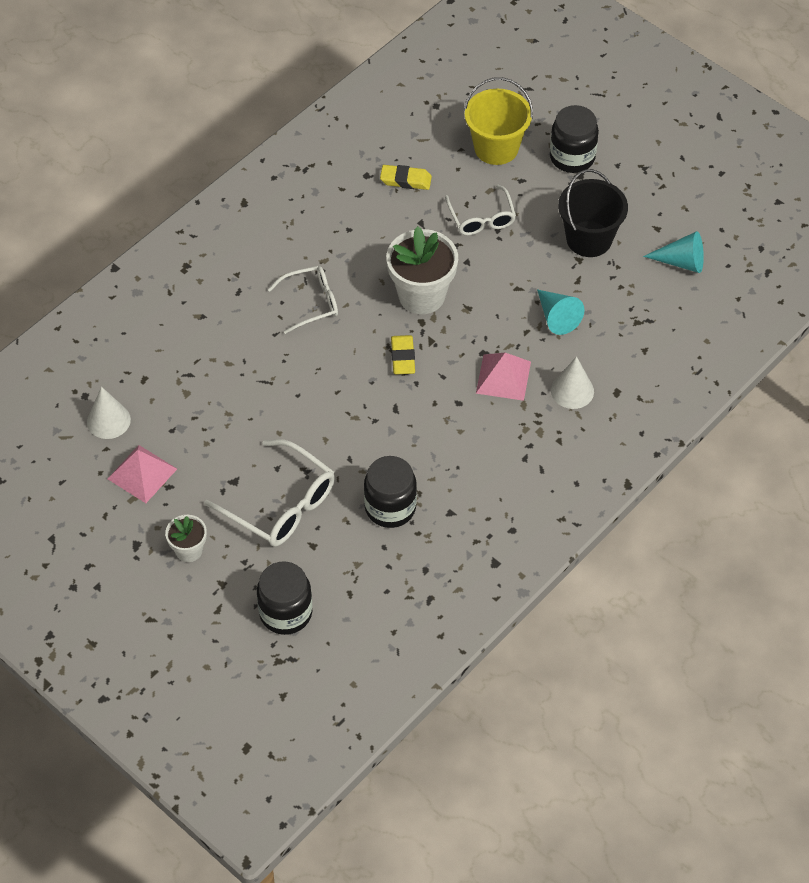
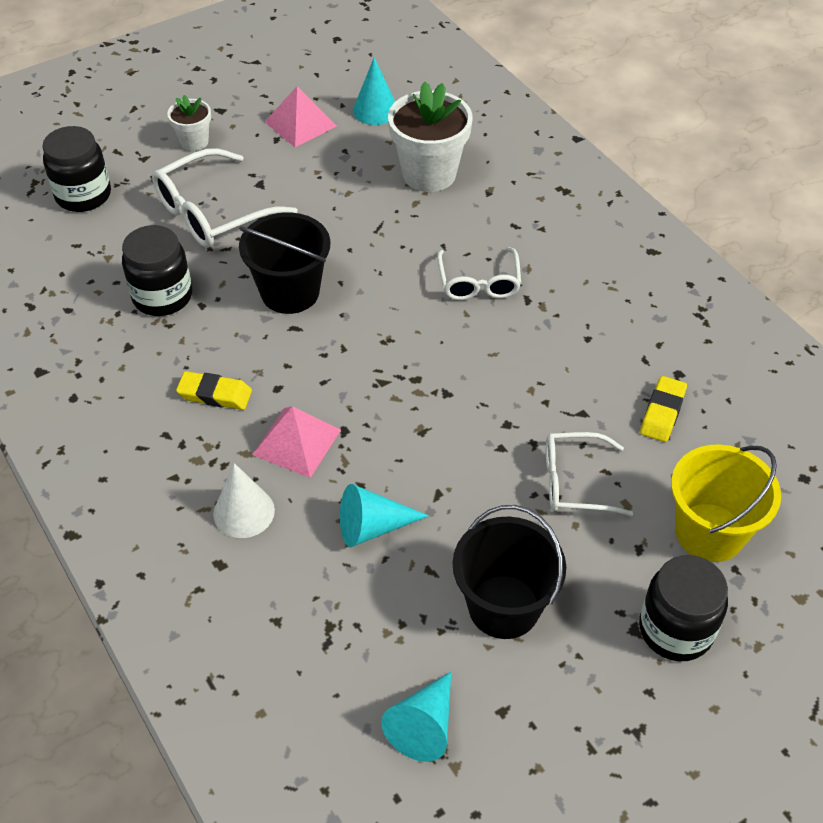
camera: 105 degrees right, 5 degrees down
white cone [87,387,131,439] -> turquoise cone [353,57,395,125]
white flower pot [386,226,458,314] -> white flower pot moved to [388,82,473,192]
yellow eraser [391,335,415,374] -> yellow eraser moved to [176,371,252,410]
none -> black bucket [239,213,330,314]

